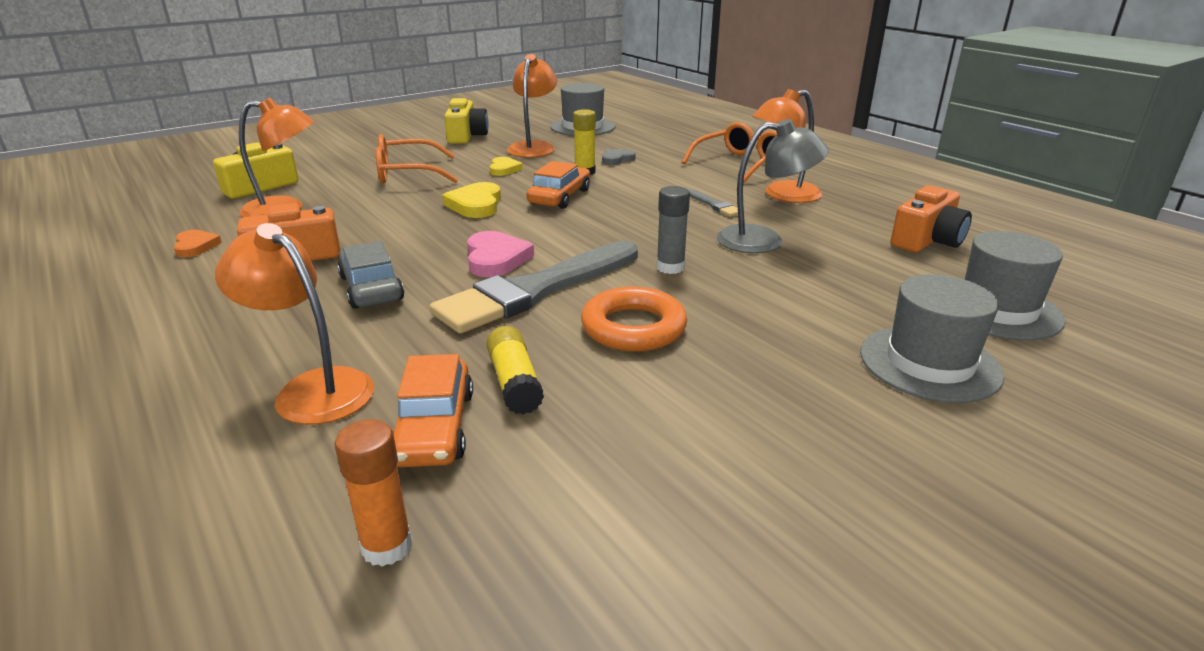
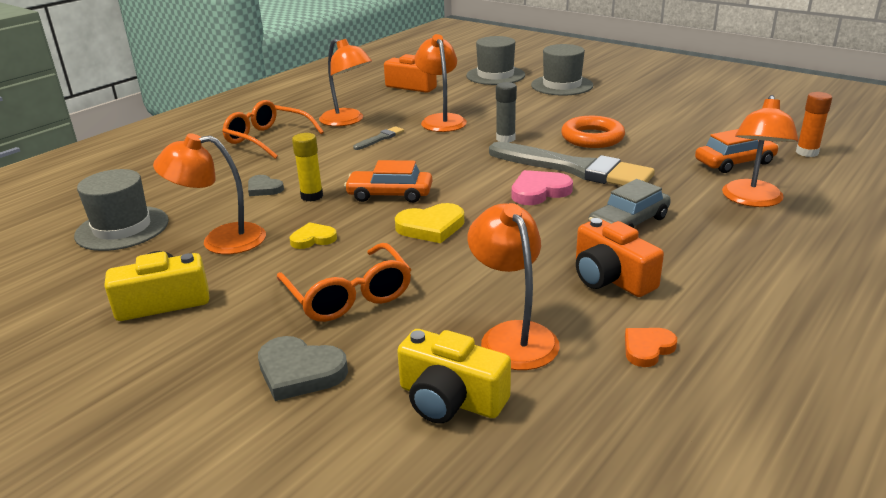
camera: 105 degrees left, 0 degrees up
yellow glue stick [487,326,544,415] -> none
grey lamp [717,119,829,253] -> orange lamp [414,34,467,132]
none -> grey heart [258,336,348,401]

